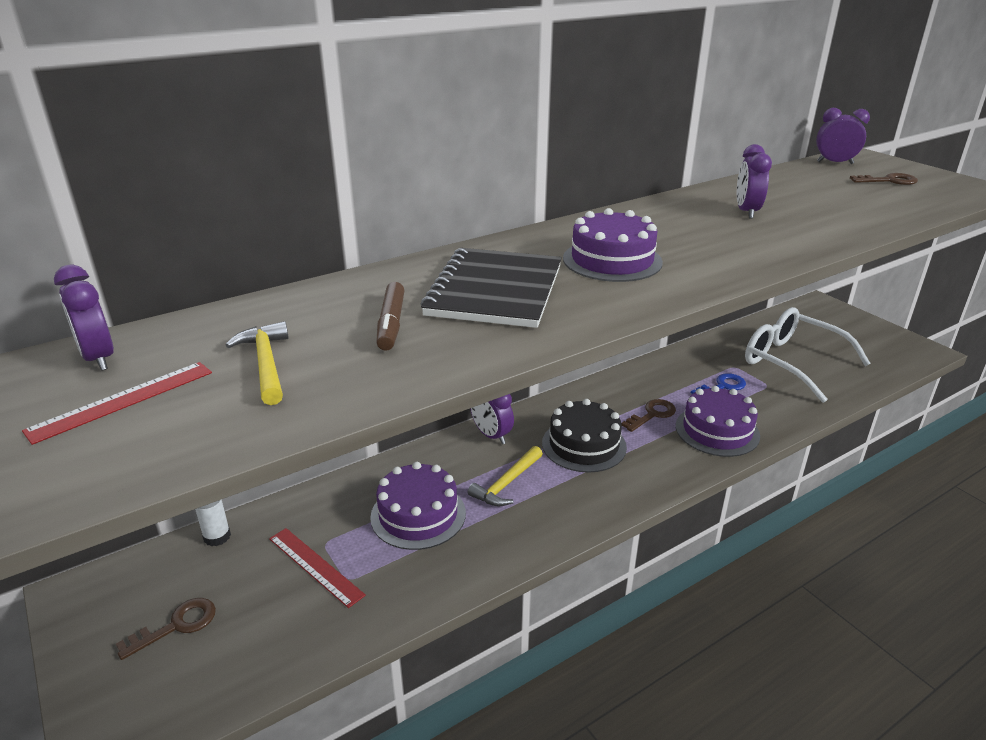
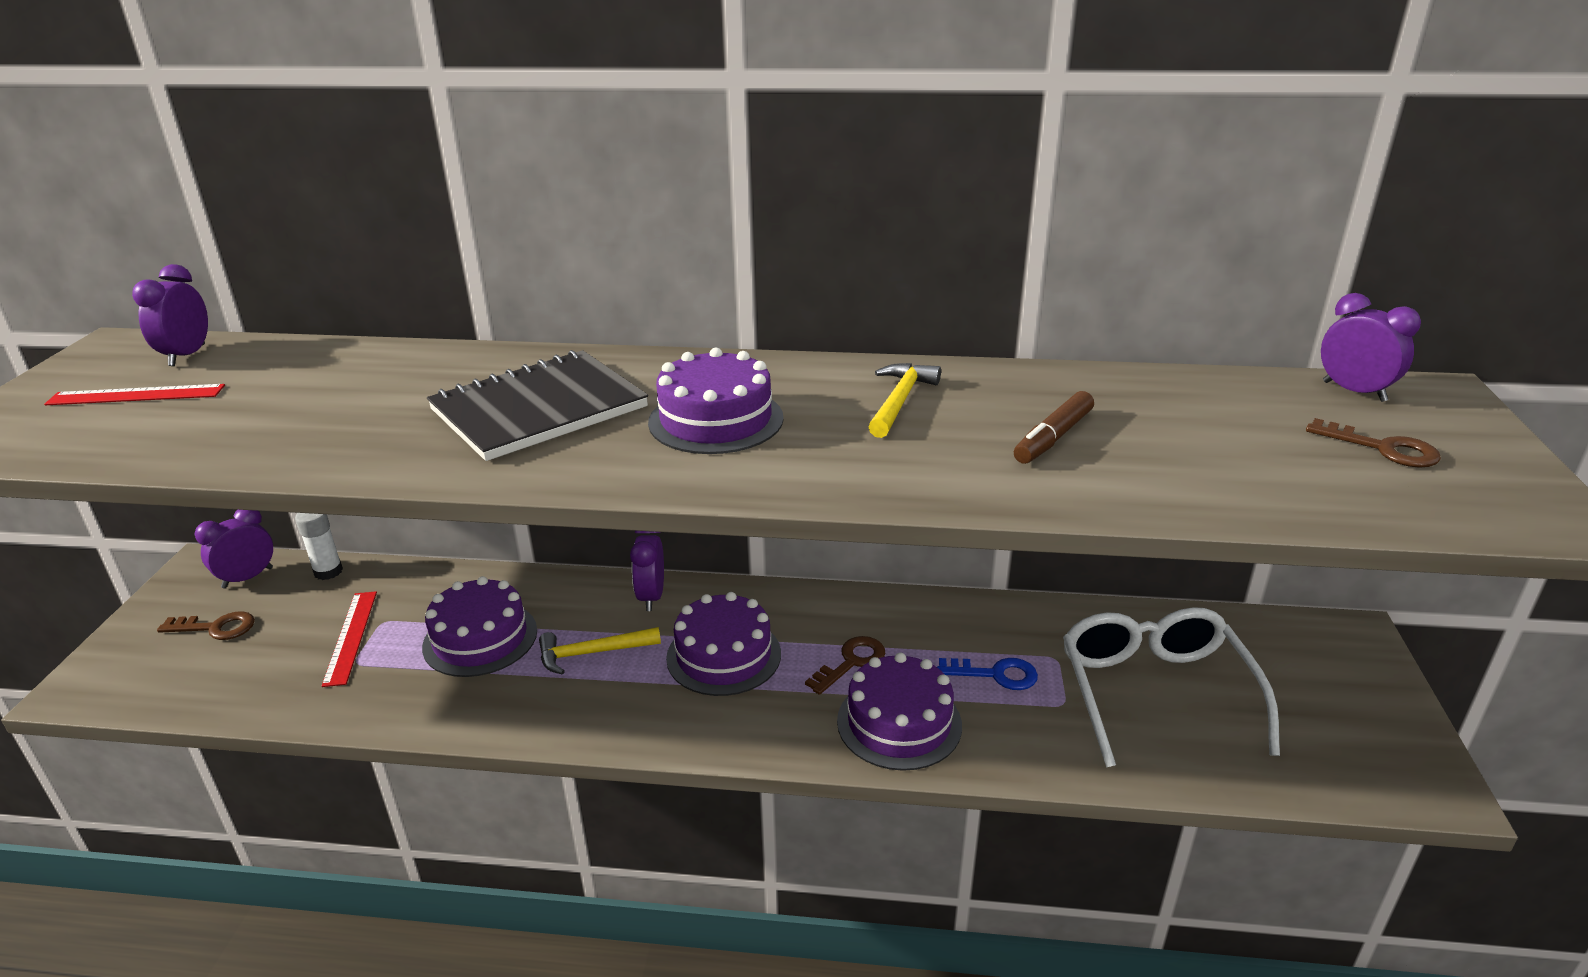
camera: 40 degrees right, 0 degrees up
yellow hammer [226,321,289,405] -> yellow hammer moved to [869,363,941,438]
brown marker [376,282,404,351] -> brown marker moved to [1014,391,1094,464]
black cake [542,399,627,473] -> purple cake [666,592,781,696]
brown key [621,399,676,432] -> brown key turned 45 degrees counterclockwise [805,636,885,695]
purple clock [737,144,772,219] -> purple clock moved to [195,510,273,589]

